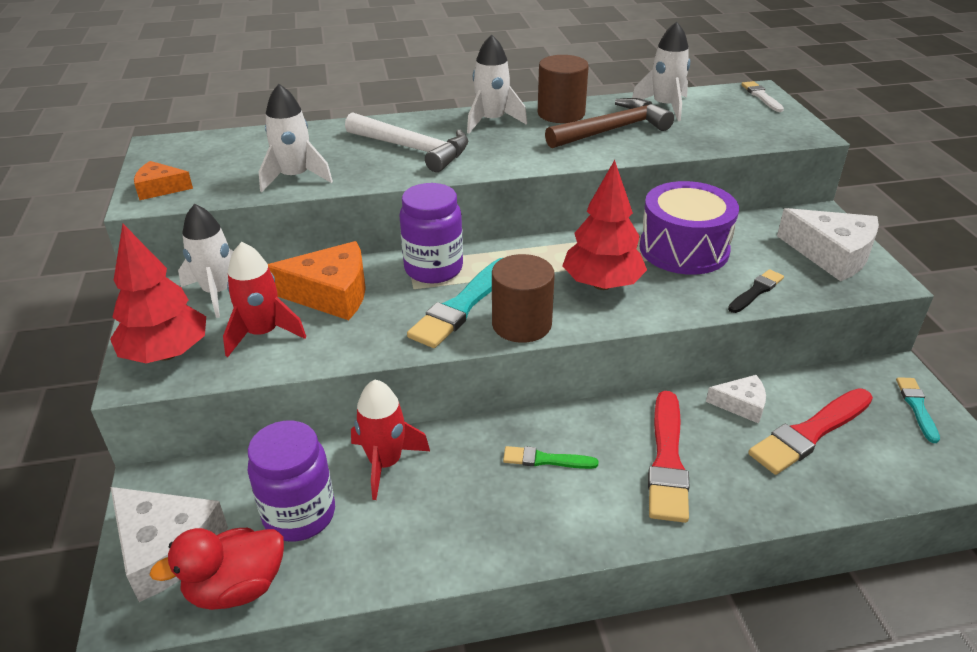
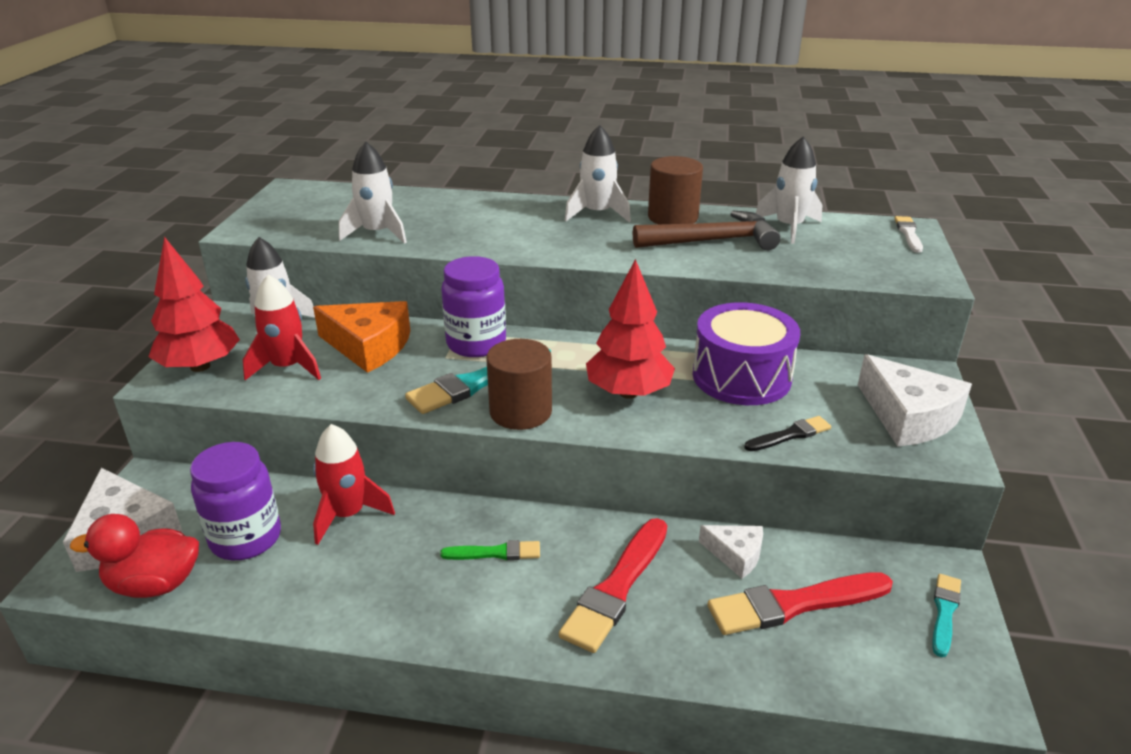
camera: 20 degrees right, 5 degrees down
orange cheese [134,161,193,200] -> none
white hammer [345,112,469,172] -> none
green brush [503,446,598,469] -> green brush turned 150 degrees clockwise [440,540,540,560]

